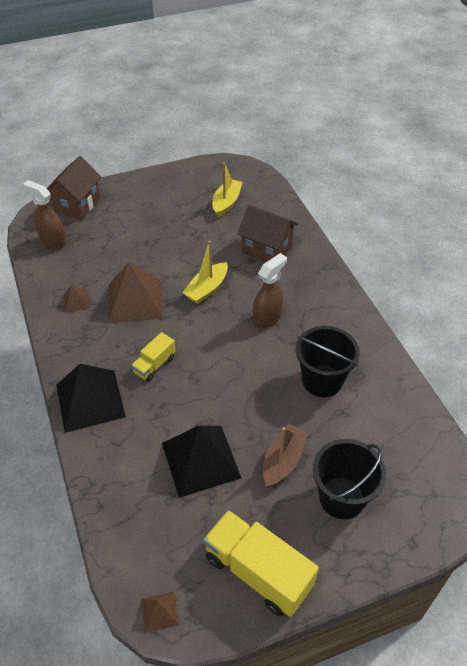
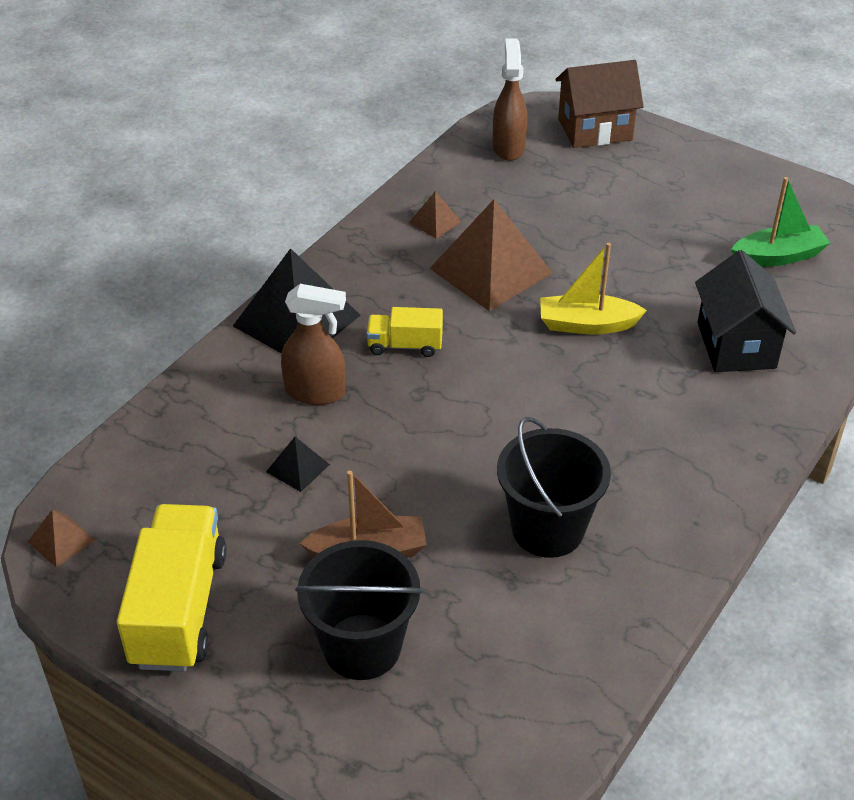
camera: 55 degrees right, 5 degrees down
black pyramid [162,425,241,498] -> black pyramid [266,437,330,492], size x0.45
yellow boat [212,162,243,217] -> green boat [731,177,830,267]
brown house [238,205,298,262] -> black house [695,250,796,372]
brown spray bottle [253,253,287,328] -> brown spray bottle moved to [281,284,346,405]

